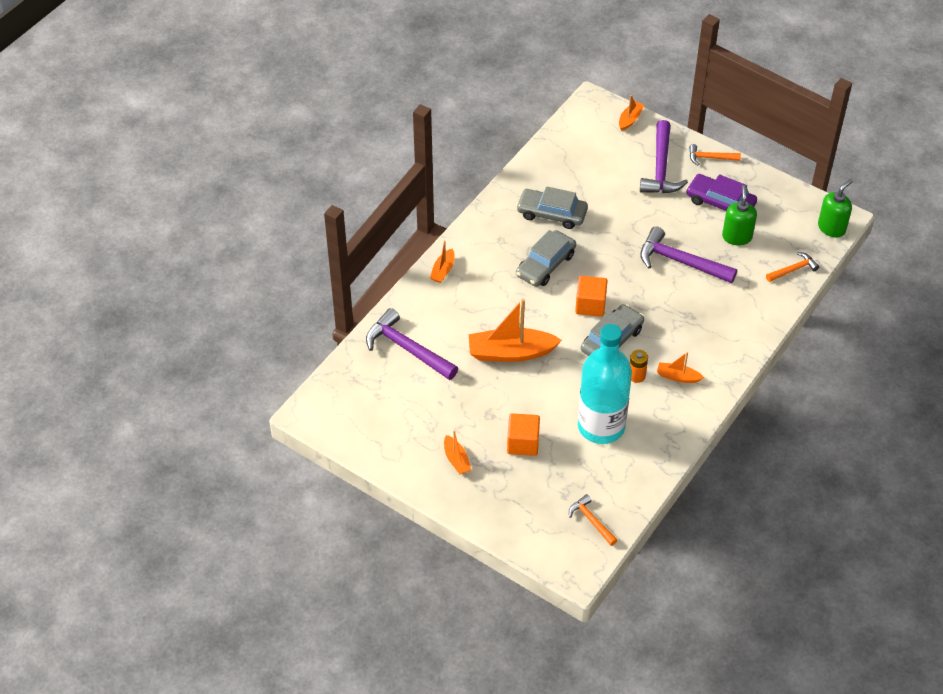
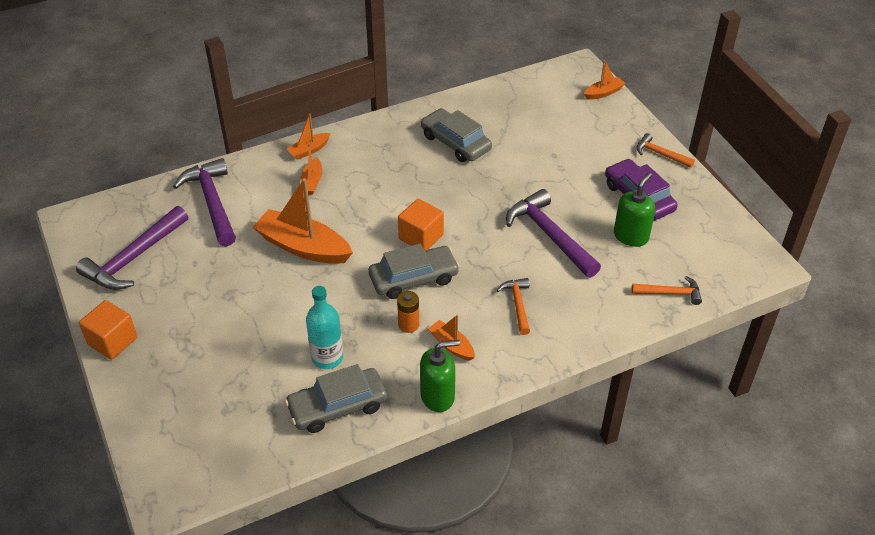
camera: 30 degrees right, 5 degrees down
orange boat [444,430,472,474] -> orange boat moved to [300,143,322,195]
orange cube [507,413,540,456] -> orange cube moved to [79,300,137,360]
grey car [516,230,576,287] -> grey car moved to [285,364,387,433]
orange hammer [569,494,617,546] -> orange hammer moved to [497,278,530,335]
turquoise bottle [578,324,632,444] -> turquoise bottle [306,286,343,369], size x0.54
purple hammer [640,120,688,193] -> purple hammer moved to [76,206,188,290]
green soap dispenser [818,179,853,238] -> green soap dispenser moved to [420,340,460,412]

